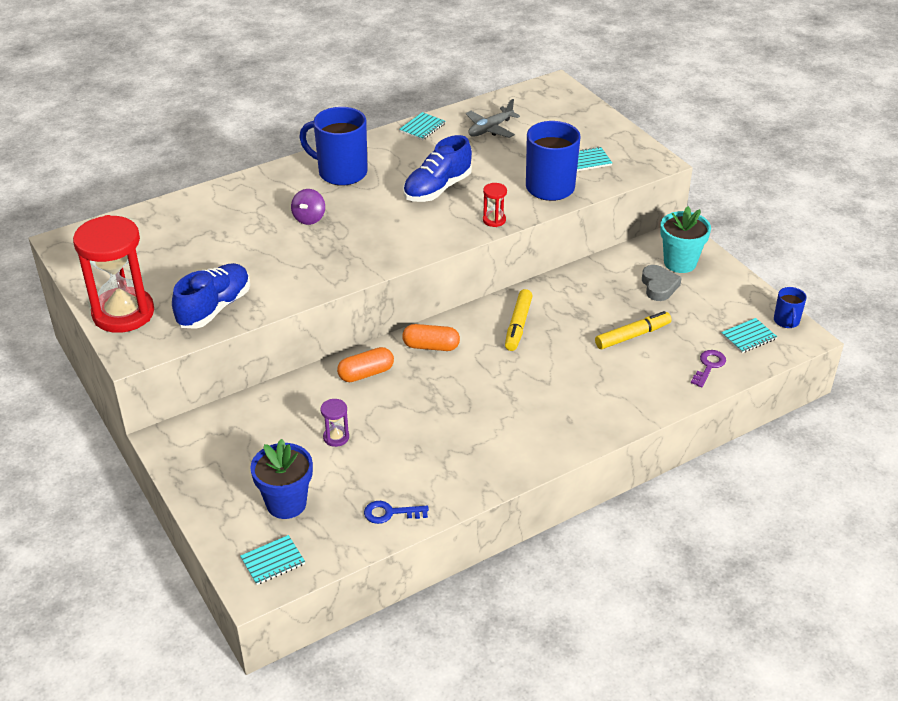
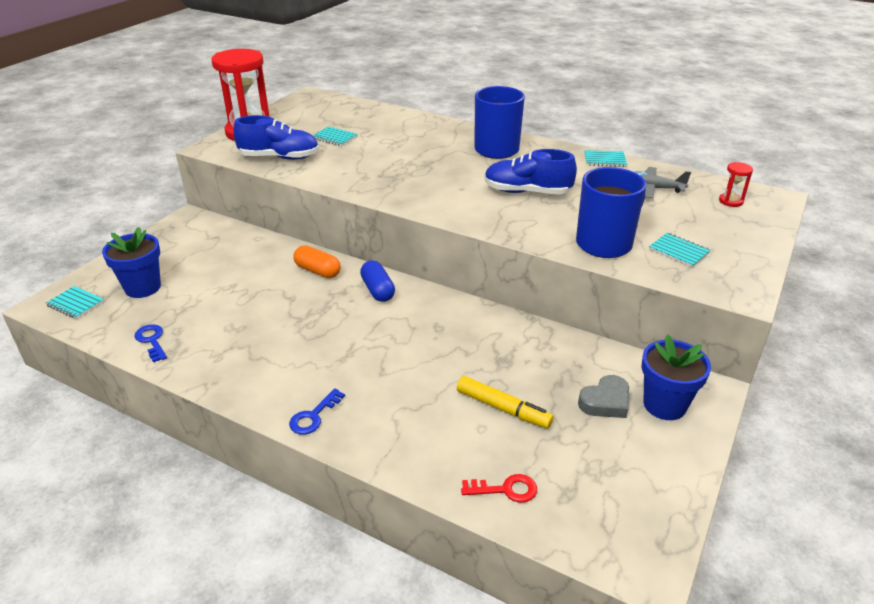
camera: 60 degrees right, 5 degrees down
purple spinning top [291,189,325,225] -> none
purple hourglass [320,399,349,447] -> none
orange capsule [402,324,460,351] -> blue capsule [360,260,395,302]
red hourglass [483,183,507,227] -> red hourglass moved to [719,162,753,207]
yellow marker [505,289,533,351] -> none
turquoise flower pot [660,206,711,273] -> blue flower pot [641,334,711,420]
purple key [691,350,726,387] -> red key [461,474,537,503]
turquoise notebook [721,318,777,353] -> turquoise notebook moved to [312,126,358,146]
blue mug [774,287,807,328] -> none
none -> blue key [289,388,345,435]

